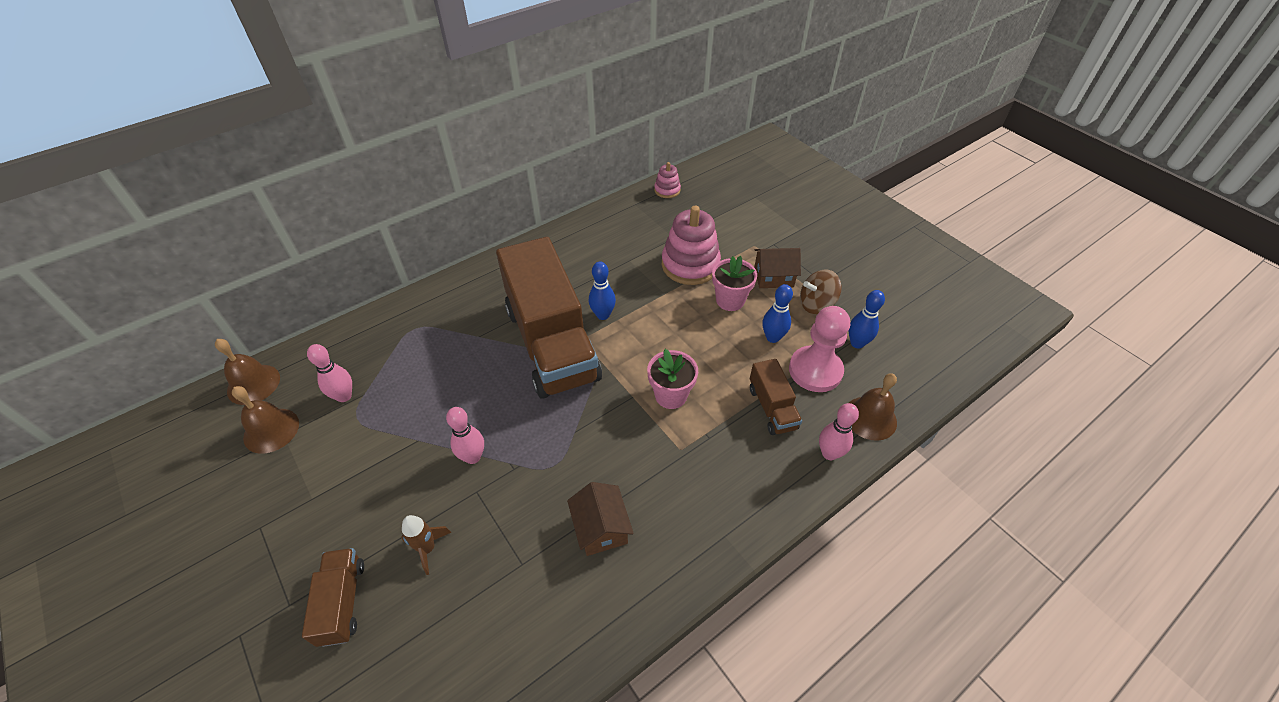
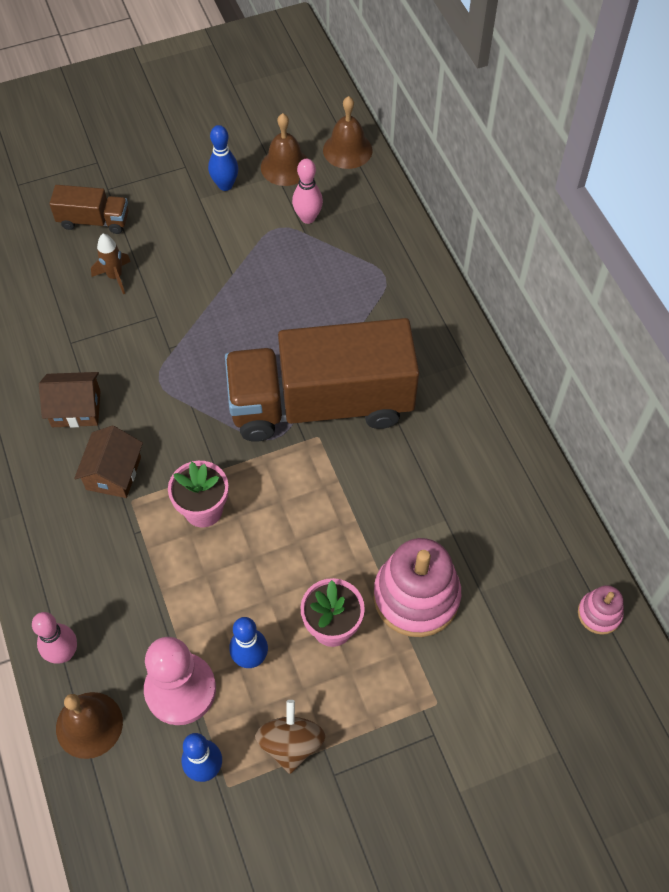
camera: 105 degrees right, 10 degrees up
pink bowling pin [446,407,484,464] -> none
blue bowling pin [589,262,616,320] -> blue bowling pin moved to [208,125,238,191]
brown truck [750,359,802,435] -> none
brown house [754,248,801,288] -> brown house moved to [74,425,143,498]

